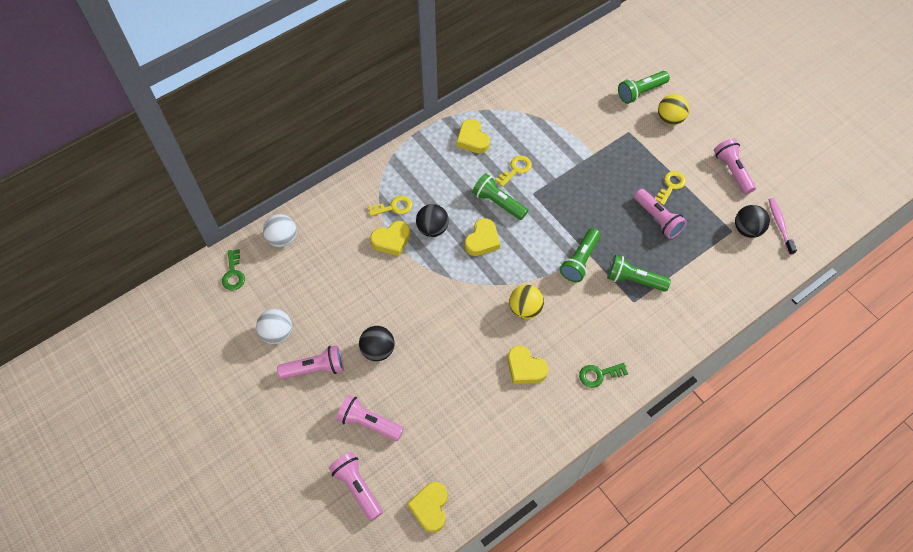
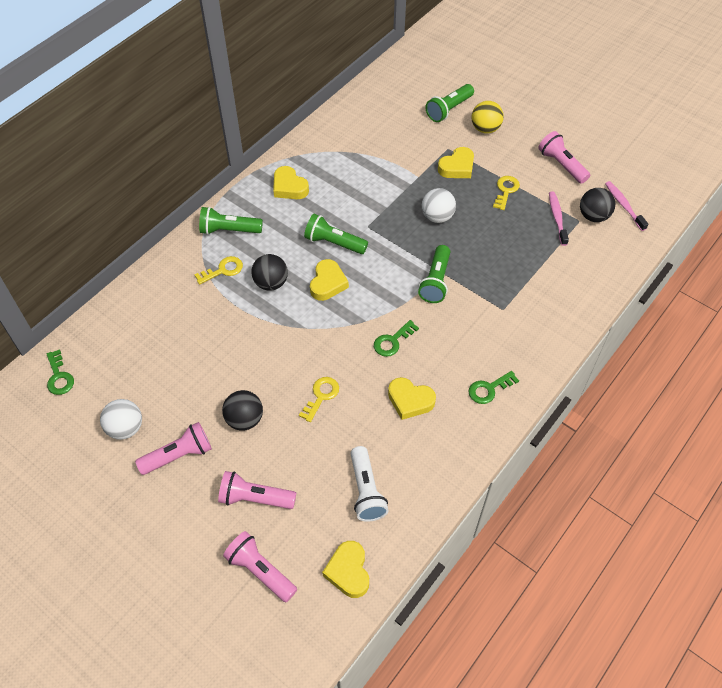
camera: 15 degrees left, 5 degrees down
white ball [263,214,297,247] -> white ball moved to [422,188,456,223]
yellow heart [370,221,410,256] -> yellow heart moved to [438,147,474,178]
yellow key [495,156,532,187] -> yellow key moved to [299,377,339,422]
yellow ball [509,285,544,319] -> green key [374,320,419,357]
green flashlight [607,255,671,292] -> green flashlight moved to [199,207,263,235]
pink flashlight [634,189,687,239] -> none
none -> white flashlight [350,446,389,522]
none -> pink toothbrush [549,191,569,246]

